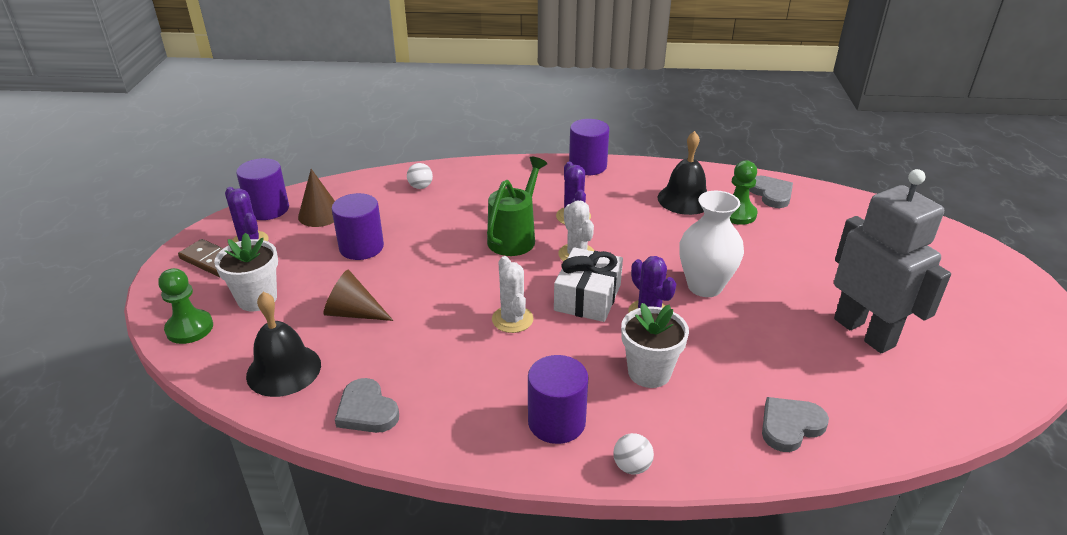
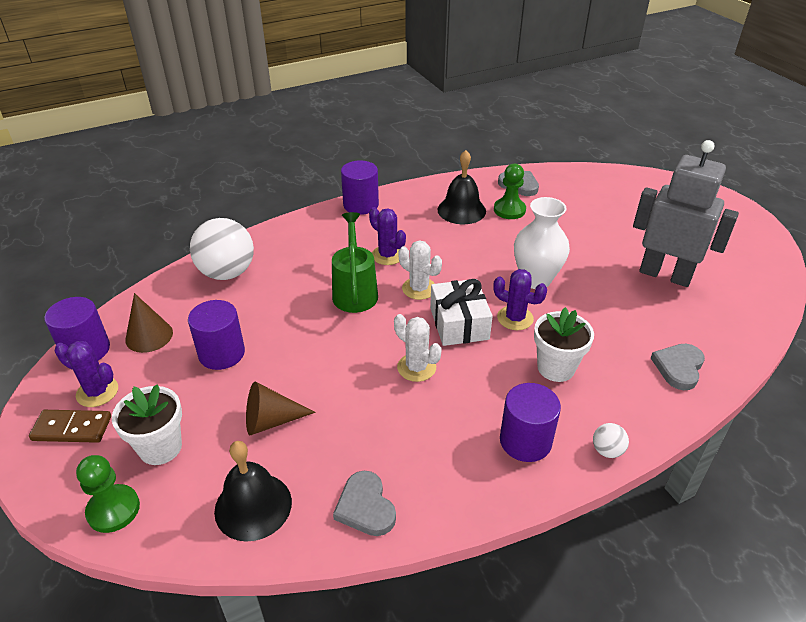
camera: 30 degrees left, 5 degrees up
grey heart [335,378,399,433] -> grey heart turned 45 degrees clockwise [333,471,396,536]
white ball [407,163,433,189] -> white ball [190,218,254,280], size x2.31

